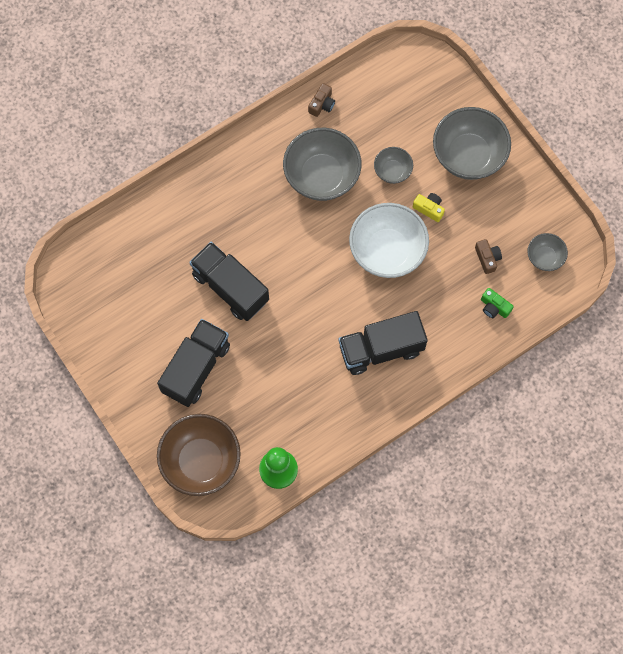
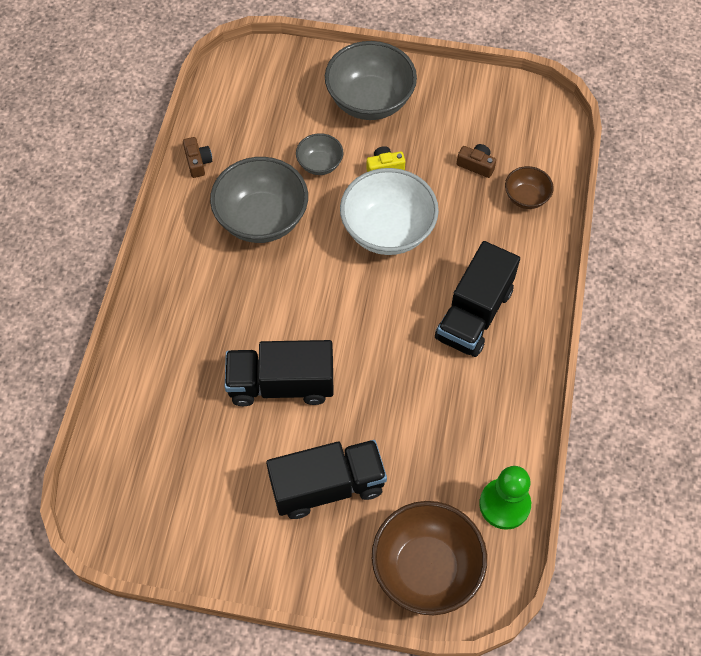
camera: 45 degrees left, 10 degrees down
black truck [157,319,230,407] -> black truck turned 90 degrees clockwise [266,440,387,519]
green camera [481,288,514,318] -> brown bowl [505,166,554,209]
grey bowl [527,233,568,271] -> none

